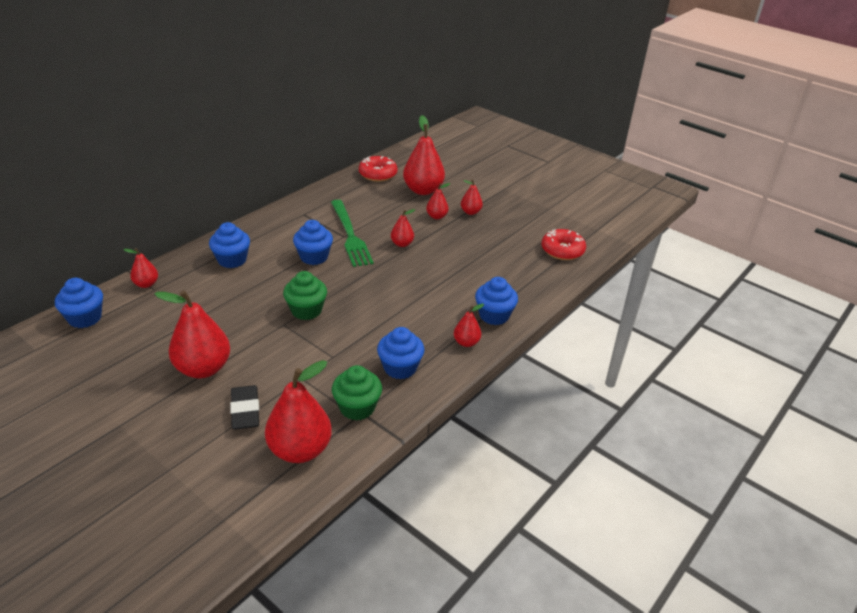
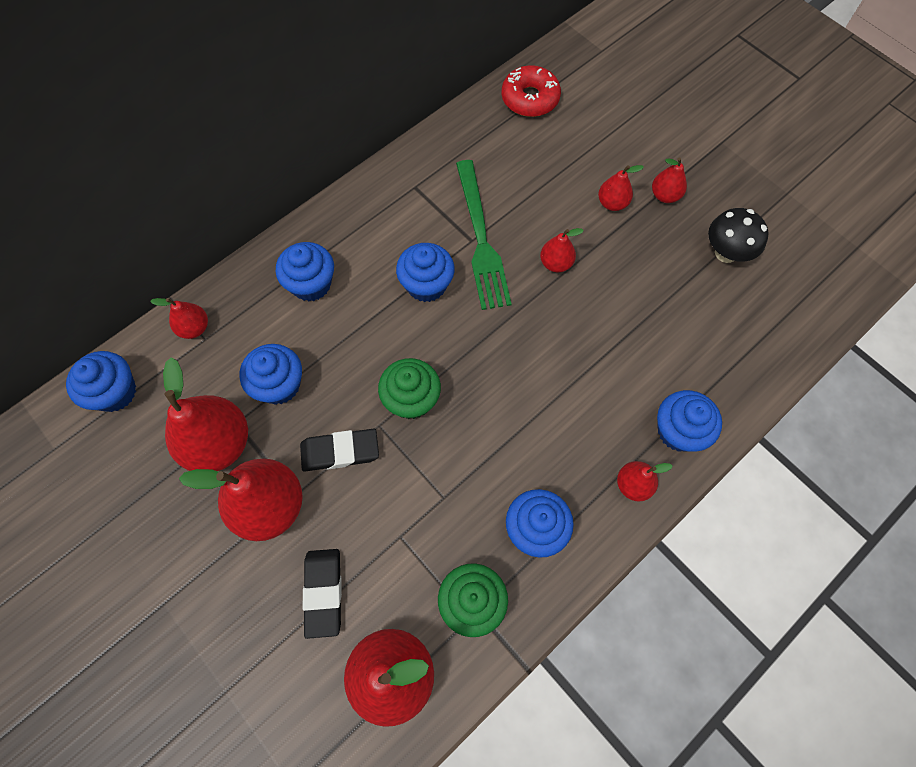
camera: 10 degrees right, 30 degrees up
red pear [403,115,445,195] -> red pear moved to [163,357,248,471]
red donut [542,229,586,260] -> none
none -> blue cupcake [239,344,302,405]
none -> black eraser [300,429,379,472]
none -> black mushroom [708,208,769,263]

